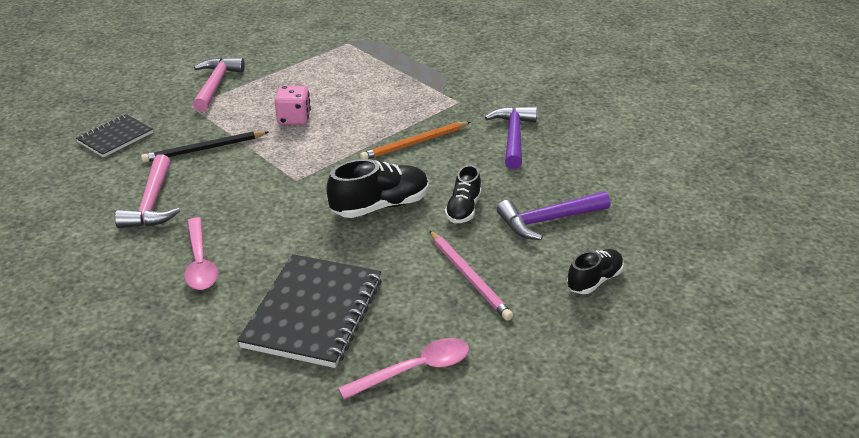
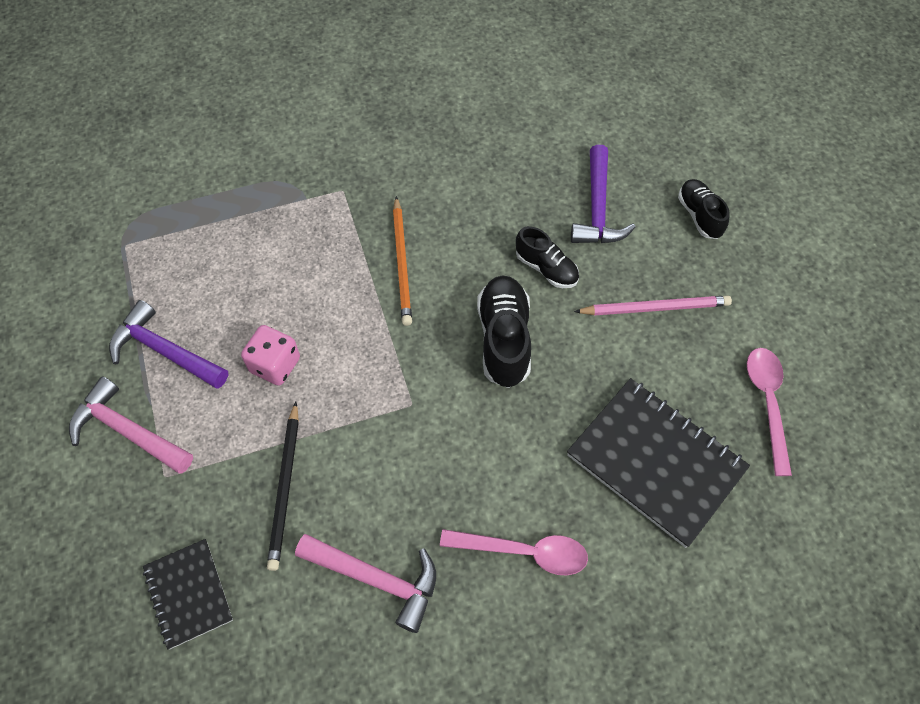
camera: 65 degrees left, 25 degrees up
purple hammer [485,106,537,169] -> purple hammer moved to [109,300,228,389]

